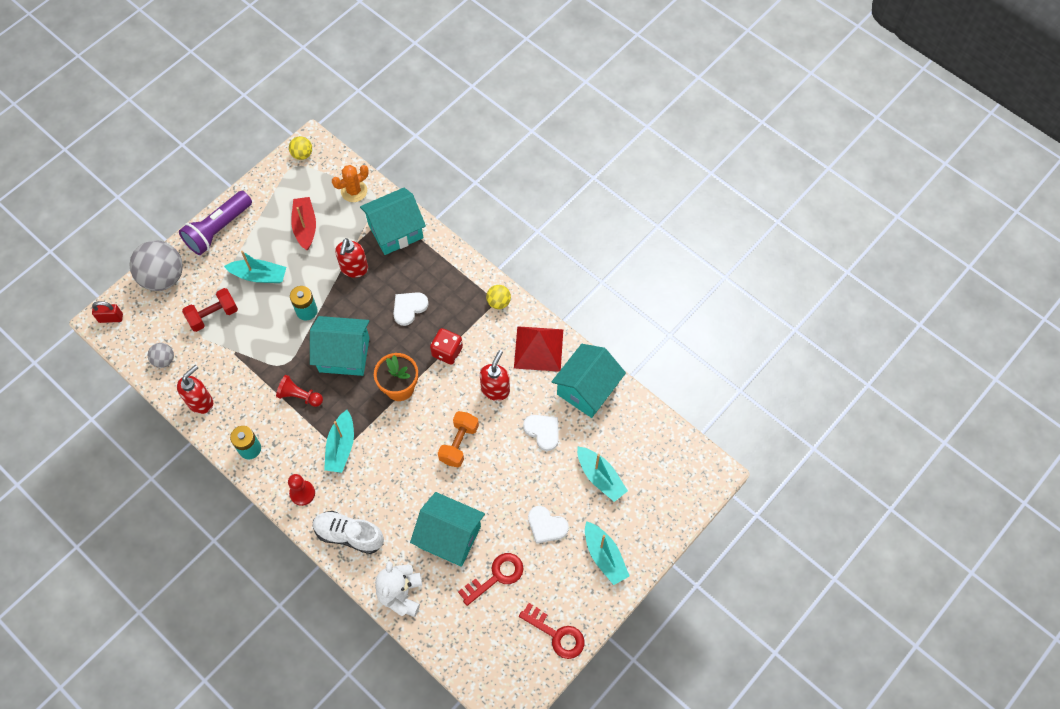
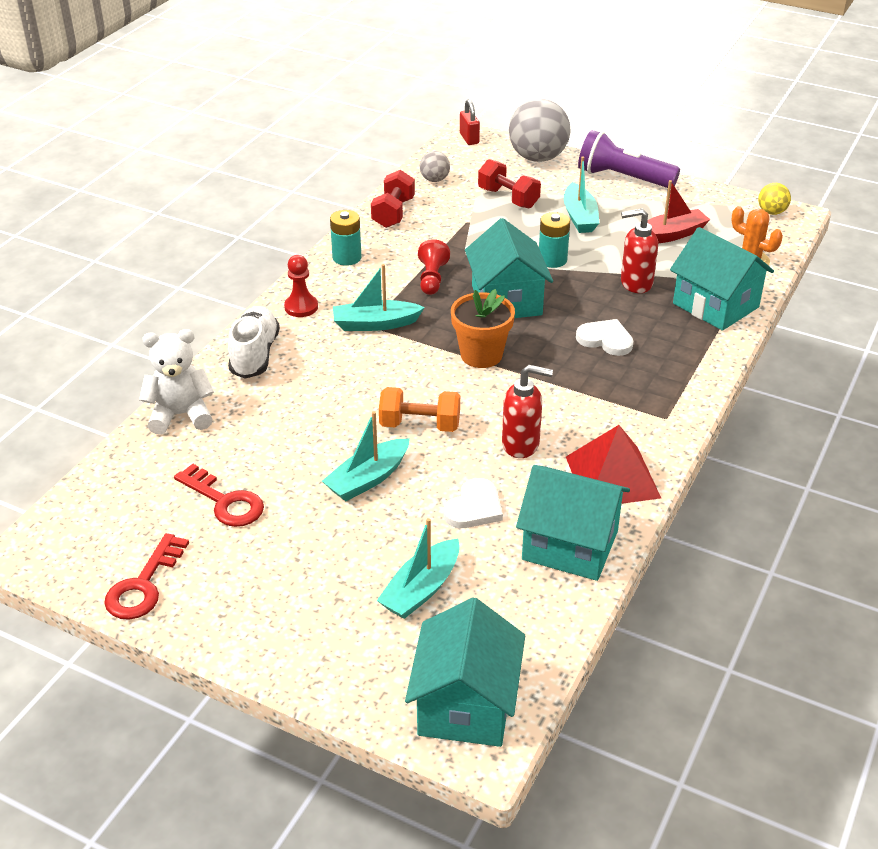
camera: 75 degrees right, 25 degrees down
red soap dispenser [177,365,213,414] -> red dumbbell [371,170,415,228]
turquoise house [410,492,485,567] -> turquoise house moved to [405,597,525,747]
red dice [430,328,463,365] -> none
yellow ball [486,285,511,309] -> none
white heart [528,506,569,544] -> none
turquoise boat [585,521,629,585] -> turquoise boat moved to [322,411,410,501]

